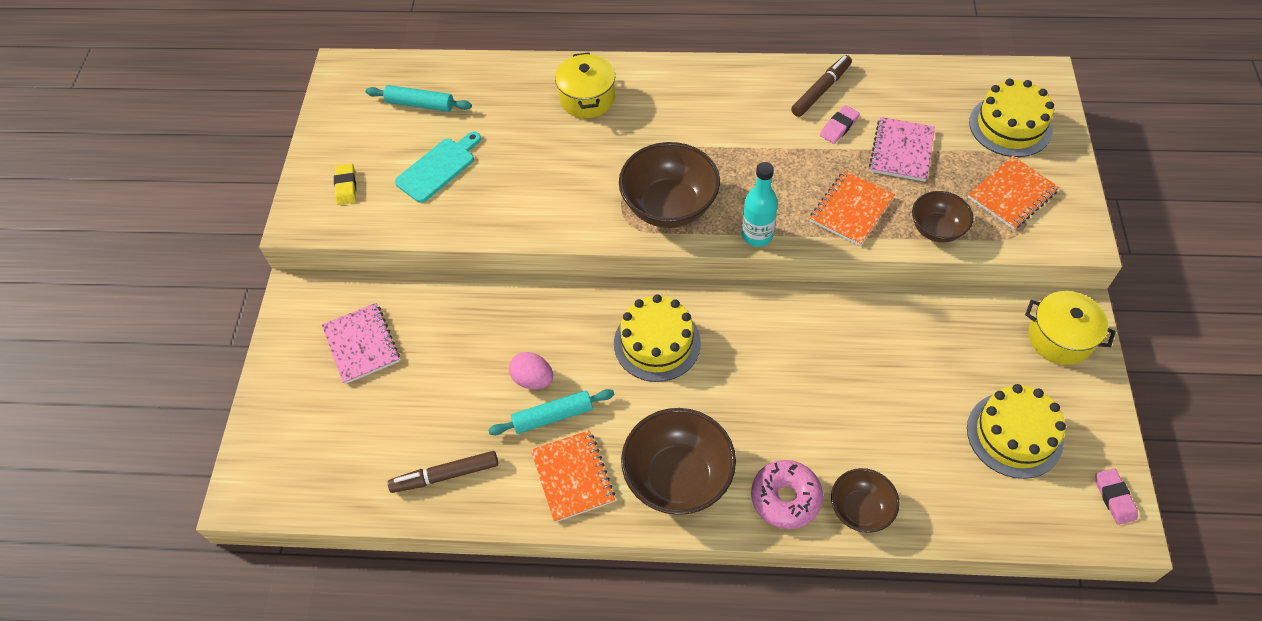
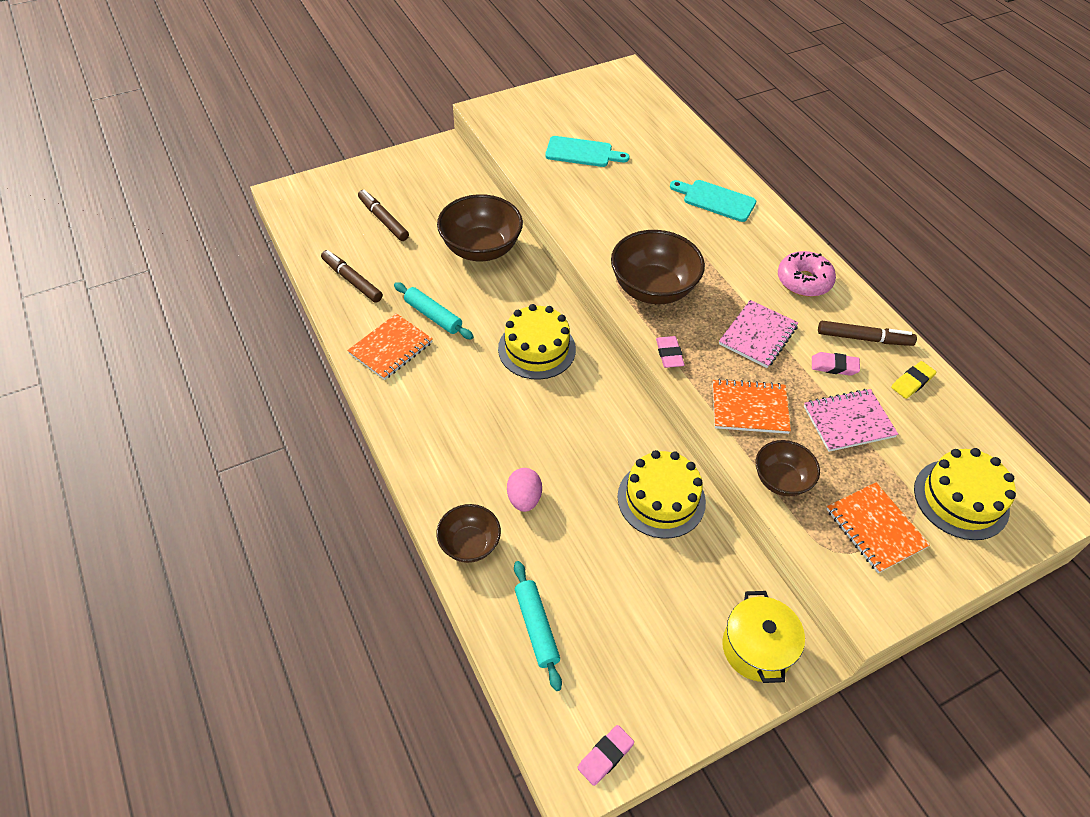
camera: 55 degrees right, 5 degrees down
pink notebook [322,303,400,384] -> pink notebook moved to [719,300,798,368]
yellow eraser [334,163,356,205] -> yellow eraser moved to [891,361,936,399]
turquoise rolling pin [366,85,472,112] -> turquoise rolling pin moved to [514,561,562,691]
pink egg [509,352,553,389] -> pink egg moved to [507,468,542,512]
yellow pot [555,52,615,118] -> turquoise cutting board [670,180,756,222]
brown bowl [621,408,736,515] -> brown bowl moved to [437,194,523,262]
turquoise bottle [742,162,778,247] -> pink eraser [656,336,685,368]
pink donut [751,460,823,529] -> pink donut moved to [778,251,836,297]
yellow cake [967,384,1066,479] -> yellow cake moved to [617,450,706,539]
orange notebook [968,156,1059,230] -> orange notebook turned 45 degrees clockwise [826,483,930,573]
none -> brown marker [358,190,409,241]

